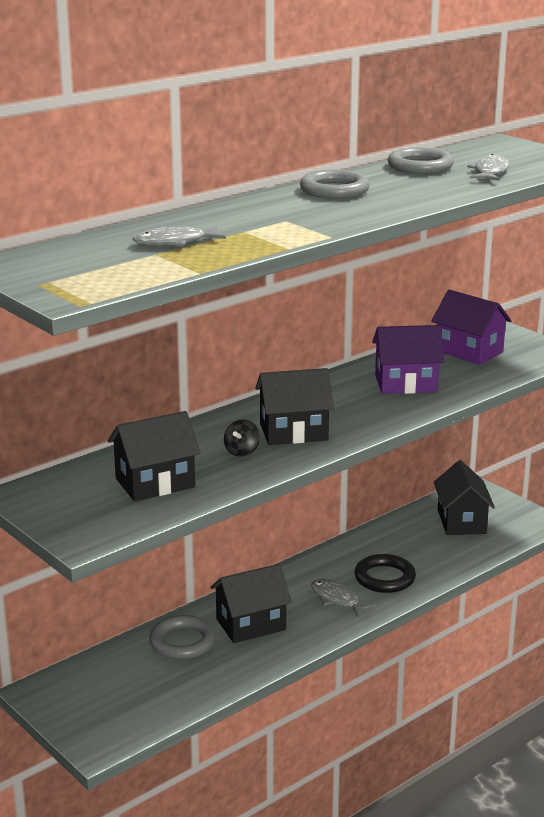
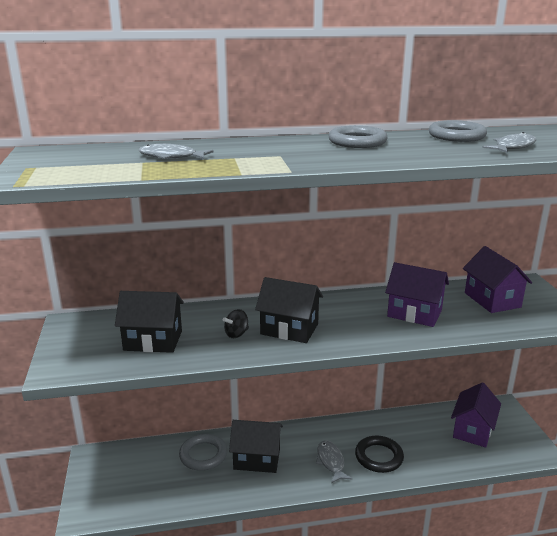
camera: 30 degrees right, 0 degrees up
black house [434,460,495,535] -> purple house [451,382,501,447]

